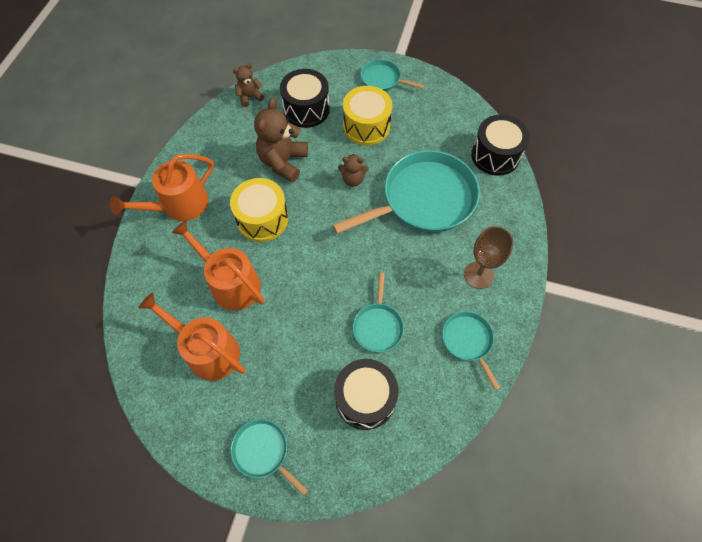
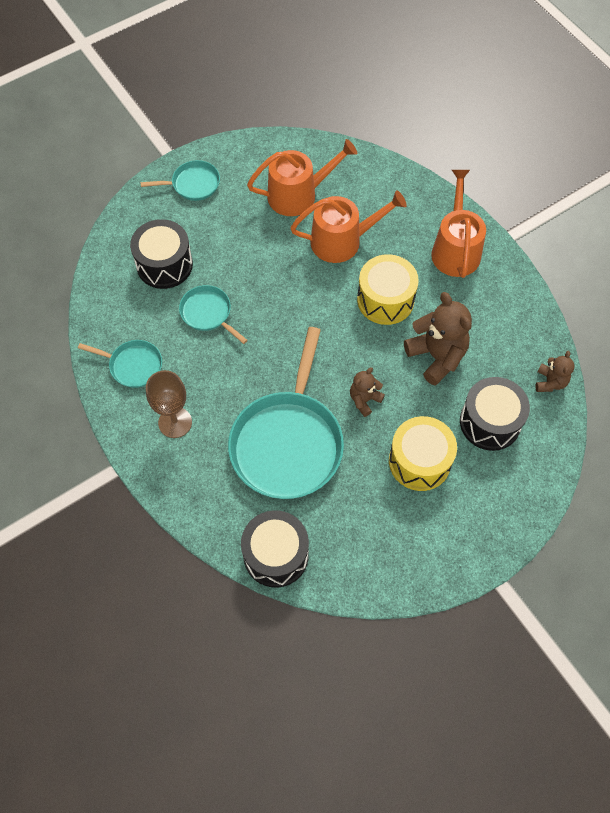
camera: 130 degrees right, 0 degrees up
turquoise pan [360,59,424,91] -> none

